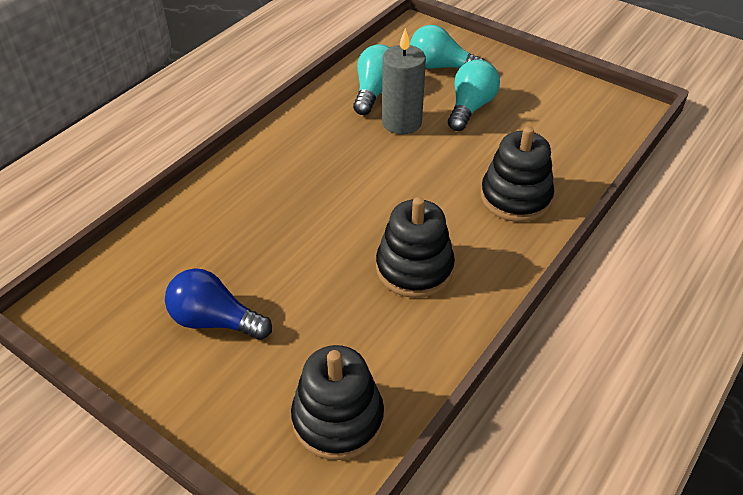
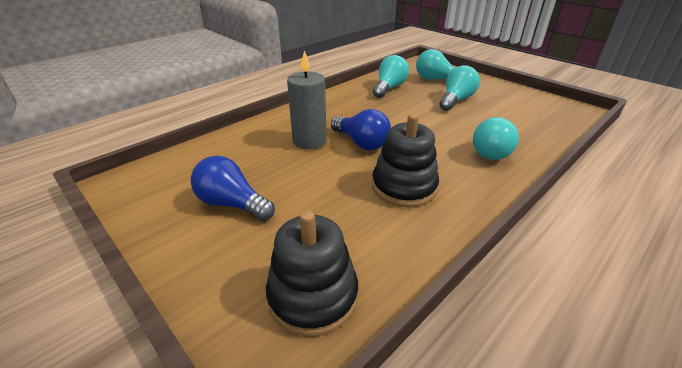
camera: 10 degrees right, 10 degrees down
grey candle [382,28,426,134] -> grey candle moved to [287,50,327,149]
black stacking toy [481,126,554,222] -> turquoise light bulb [473,117,519,160]
none -> blue light bulb [331,109,391,150]

